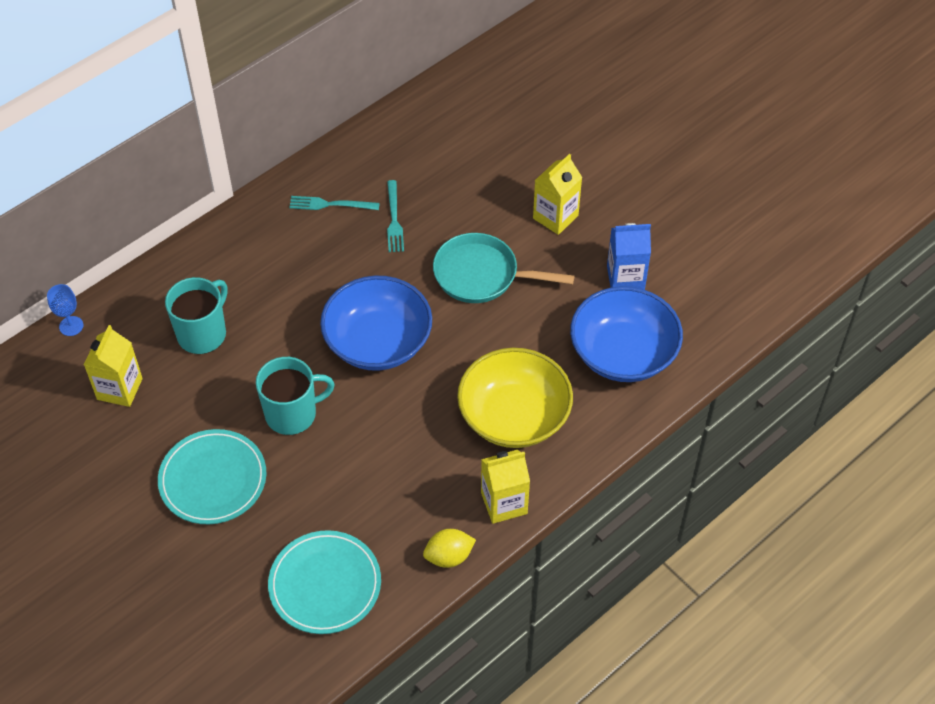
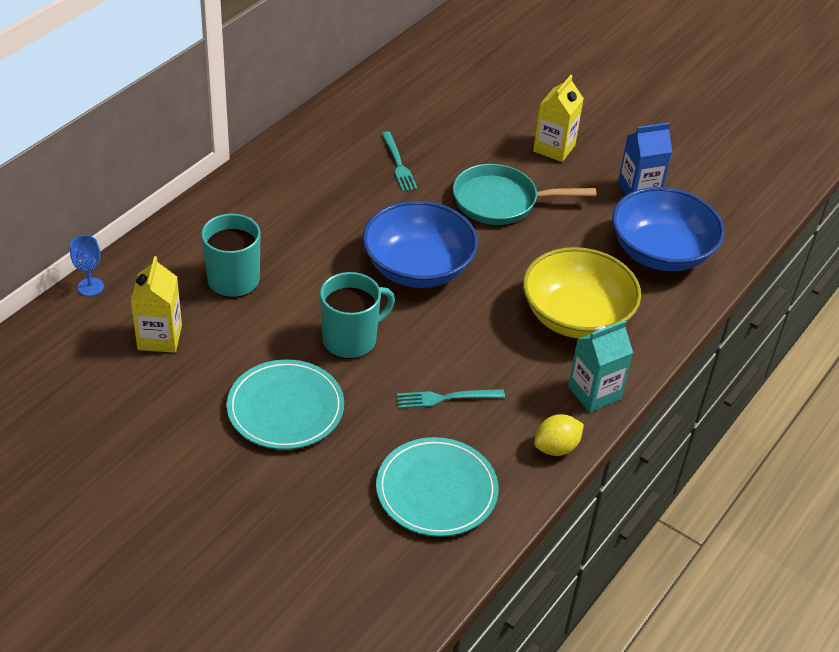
camera: 15 degrees left, 10 degrees down
turquoise fork [289,196,380,210] -> turquoise fork moved to [397,389,505,408]
yellow carton [481,450,530,524] -> turquoise carton [568,320,633,412]

